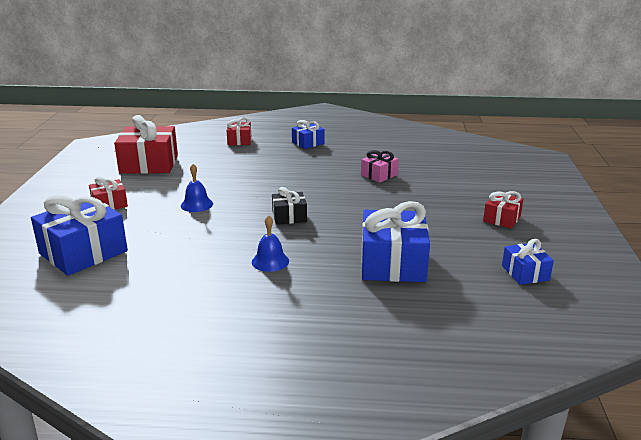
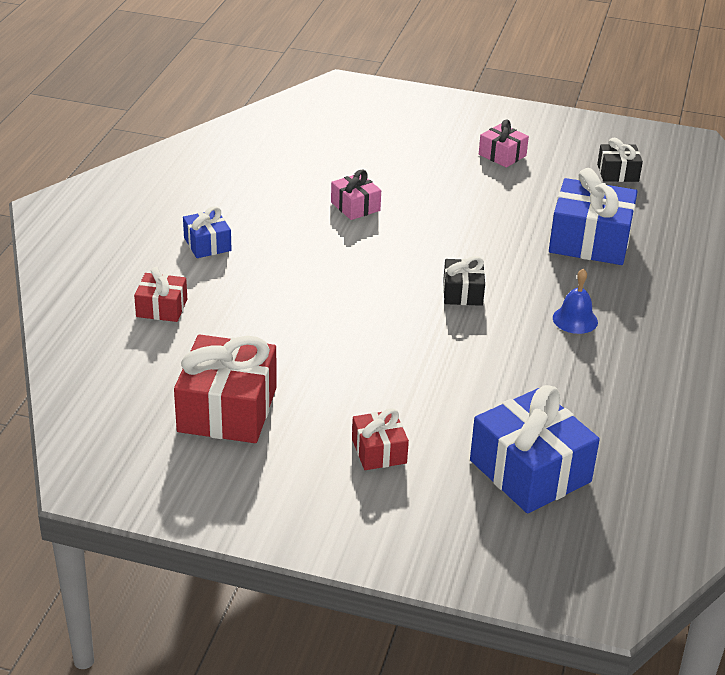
camera: 80 degrees left, 10 degrees up
blue bell [181,164,213,212] -> none
red gift [483,191,523,229] -> pink gift [479,120,529,168]
blue gift [502,239,554,285] -> black gift [597,138,643,182]

